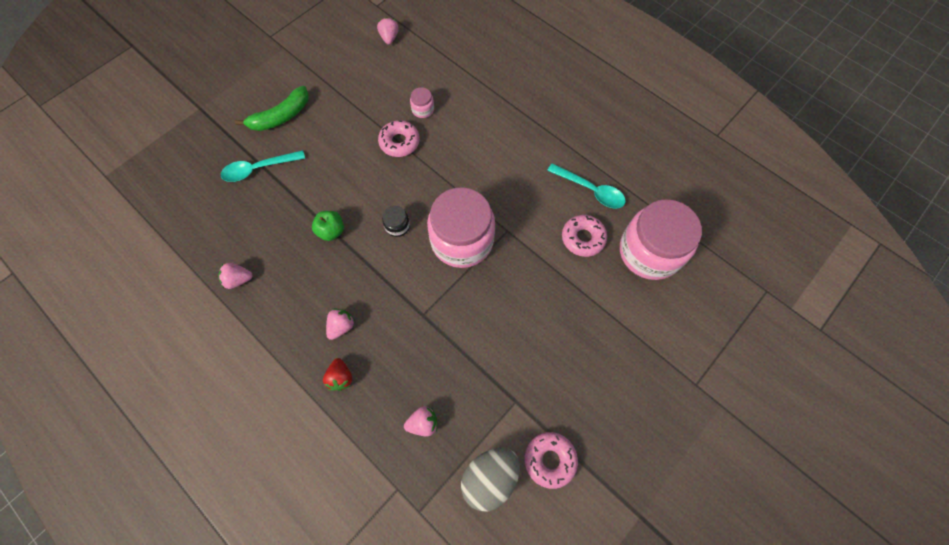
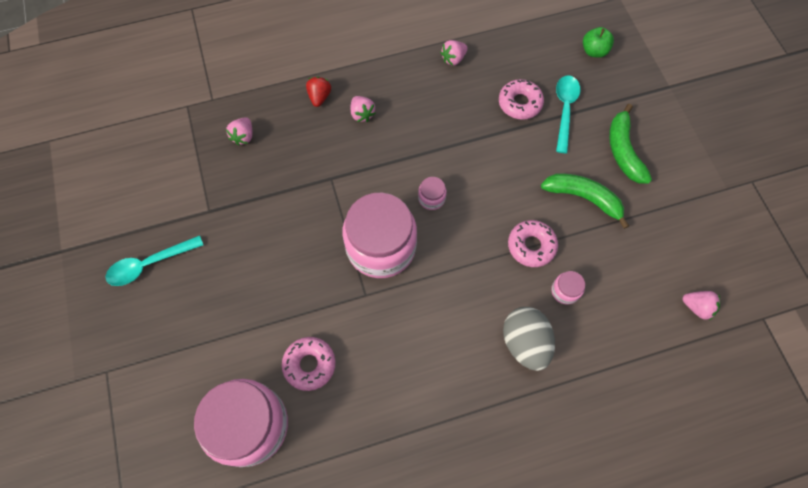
camera: 120 degrees right, 0 degrees up
pink strawberry [218,263,253,289] -> pink strawberry turned 150 degrees counterclockwise [440,40,468,66]
green apple [312,211,344,241] -> green apple moved to [583,27,614,58]
red strawberry [323,358,352,391] -> red strawberry turned 75 degrees clockwise [306,77,331,107]
black jar [382,206,410,237] -> pink jar [418,177,447,210]
grey egg [461,448,520,512] -> grey egg moved to [503,307,555,371]
pink donut [525,432,578,489] -> pink donut moved to [499,79,544,120]
turquoise spoon [547,163,626,208] -> turquoise spoon moved to [105,235,203,286]
none -> green banana [541,173,629,229]

